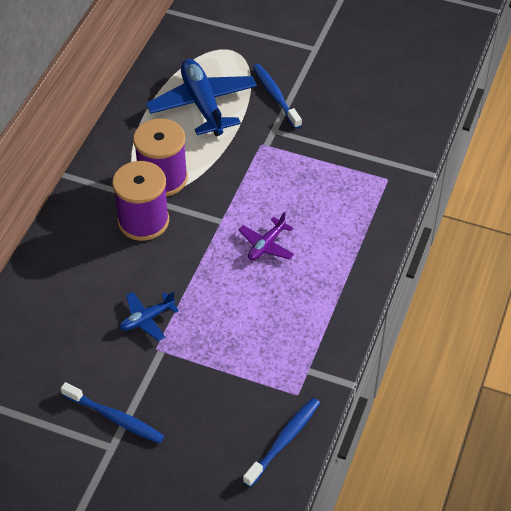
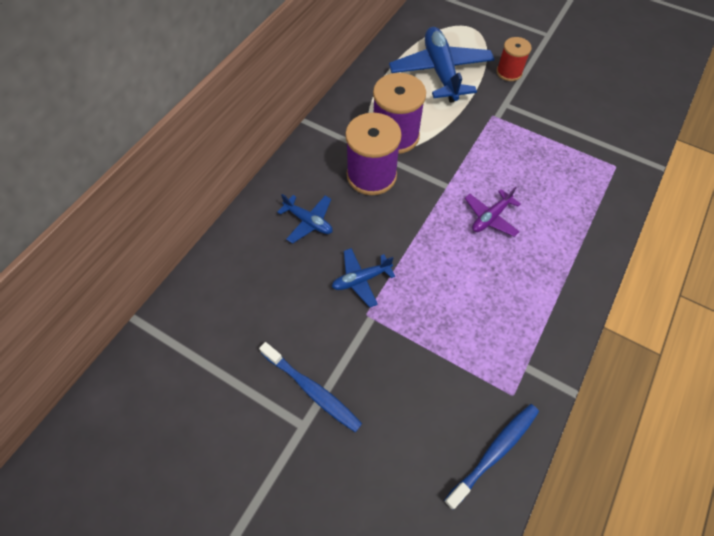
camera: 10 degrees right, 10 degrees up
blue toothbrush [253,64,302,129] -> red spool [496,37,532,81]
none -> blue plane [277,194,333,244]

